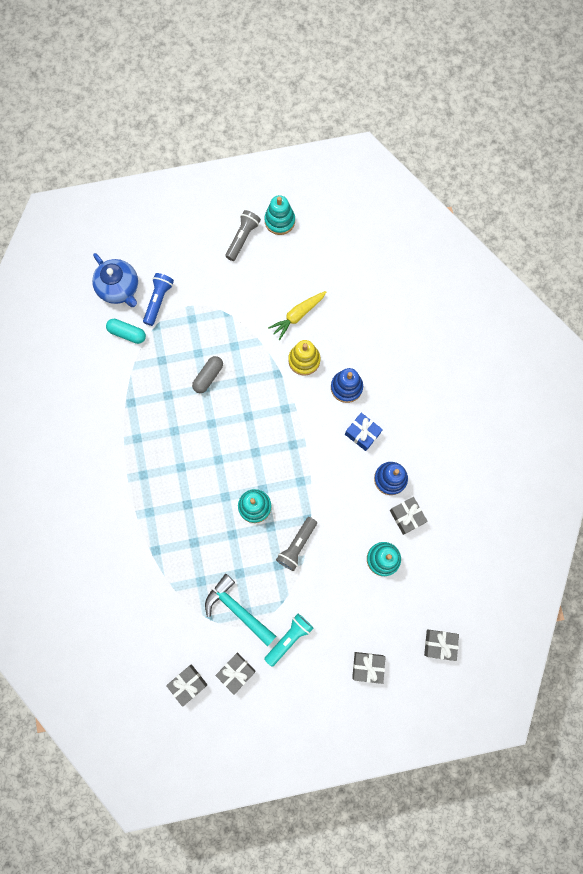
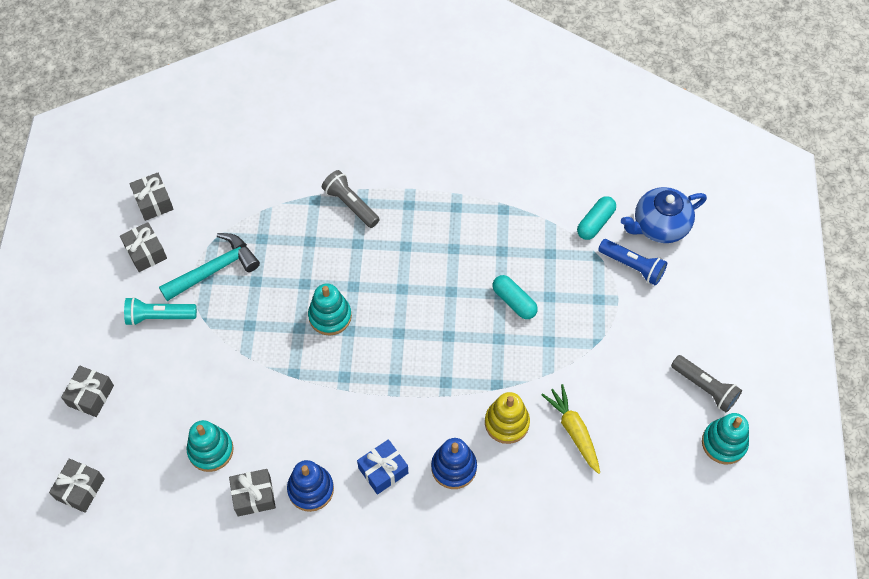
camera: 105 degrees right, 15 degrees down
grey capsule [192,356,223,393] -> turquoise capsule [493,275,538,319]
turquoise flashlight [264,614,314,667] -> turquoise flashlight turned 120 degrees clockwise [124,297,197,326]
grey flashlight [276,517,317,571] -> grey flashlight moved to [322,170,380,228]

